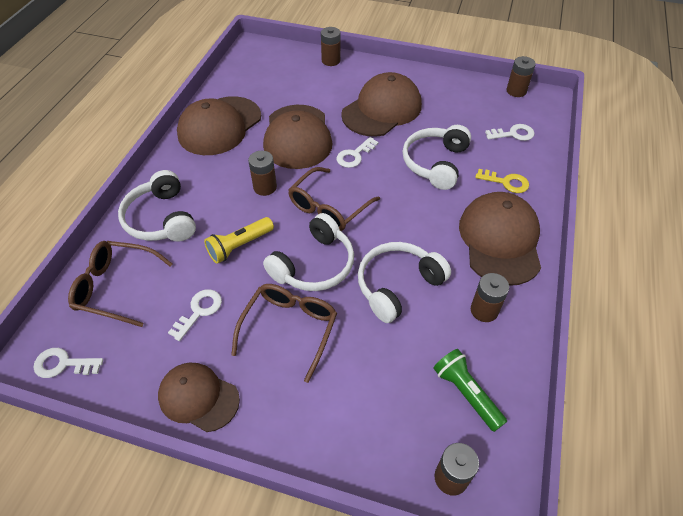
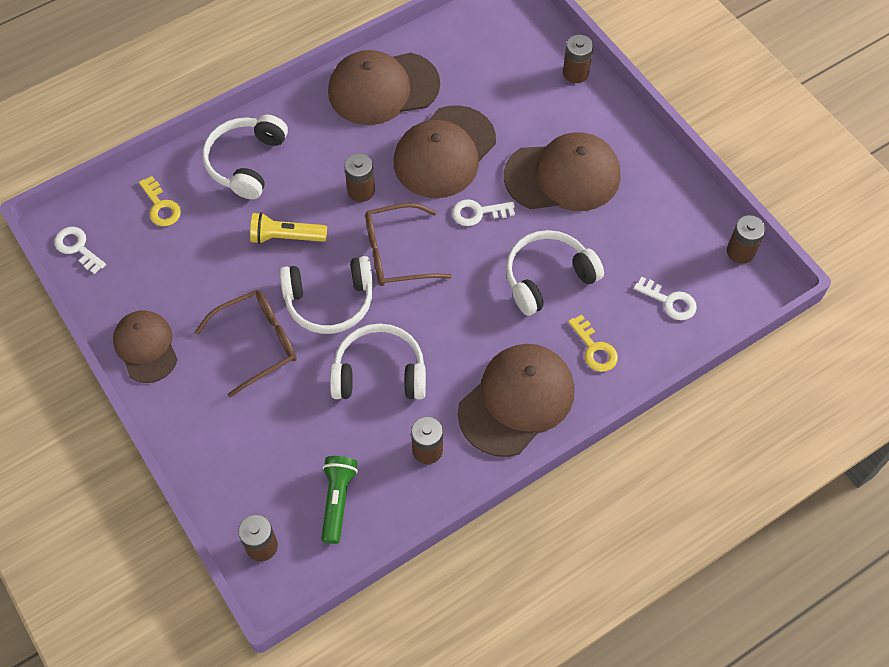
camera: 40 degrees right, 10 degrees up
brown glasses [68,241,172,327] -> yellow key [139,176,181,226]
white key [168,289,222,341] -> none

